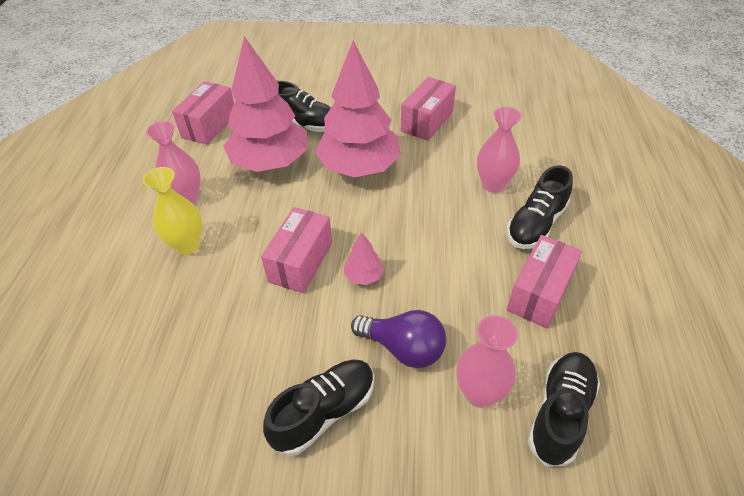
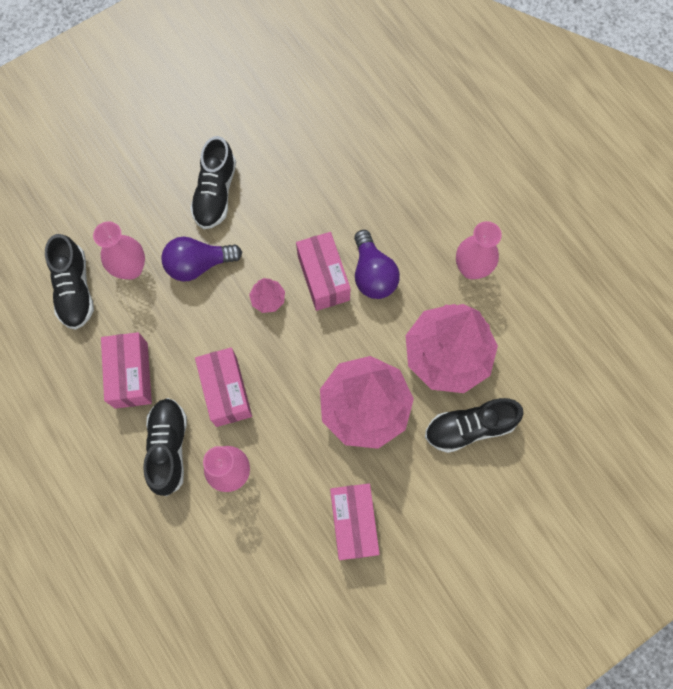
camera: 140 degrees right, 25 degrees up
yellow vase [143,167,202,255] -> none
pink box [172,81,234,145] -> pink box moved to [195,347,252,427]
none -> purple light bulb [354,230,400,299]

